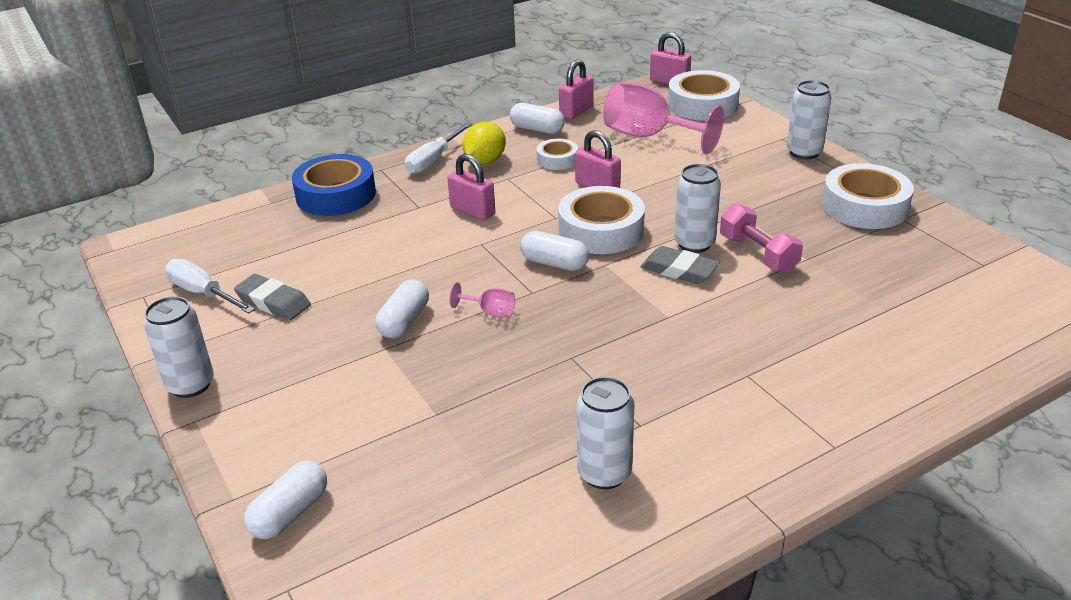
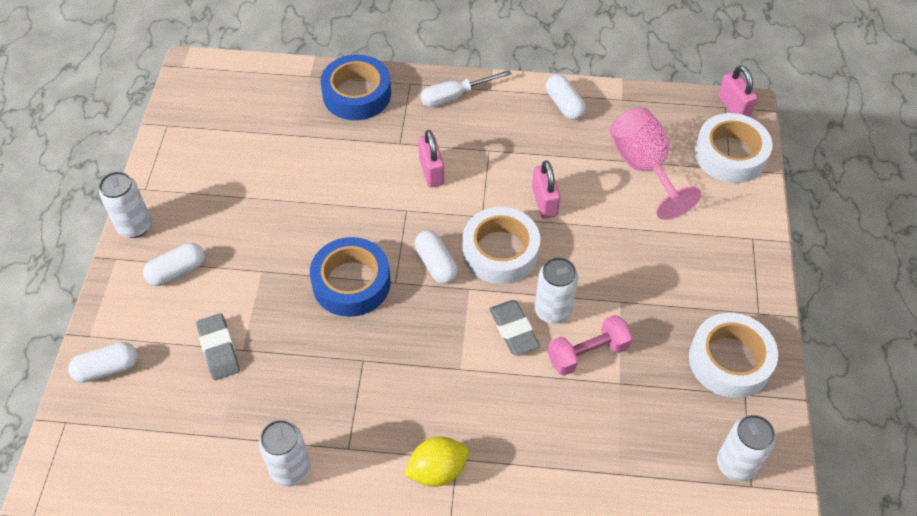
camera: 35 degrees right, 20 degrees up
white screwdriver [165,259,255,314] -> none
grey eraser [234,274,311,320] -> grey eraser moved to [196,313,240,380]
white capsule [375,280,429,338] -> white capsule moved to [143,243,205,286]
pink goblet [449,282,515,318] -> blue tape [310,237,391,317]
yellow lemon [462,122,506,165] -> yellow lemon moved to [404,437,469,487]
white tape [536,139,578,170] -> none
pink padlock [559,59,594,119] -> none
pink dumbbell [720,204,803,273] -> pink dumbbell turned 60 degrees clockwise [548,315,633,376]
white can [787,80,832,159] -> white can moved to [717,415,776,482]

